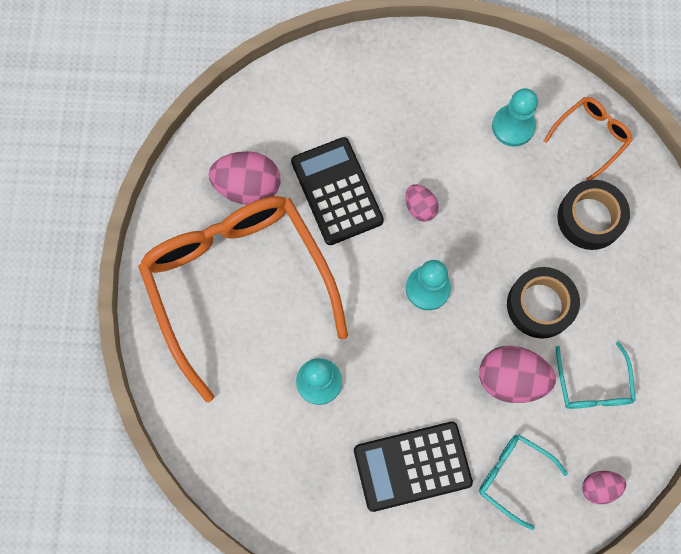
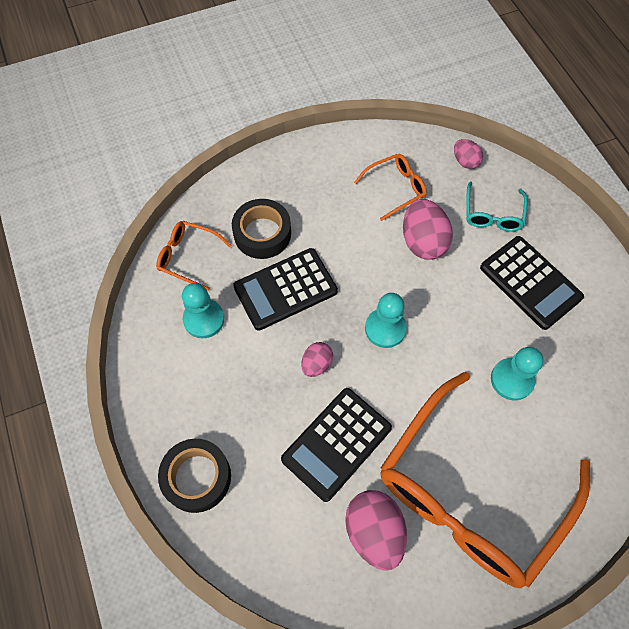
camera: 115 degrees left, 10 degrees down
black tape [507,267,580,339] -> black tape moved to [158,439,231,513]
turquoise glasses [556,341,636,409] -> orange glasses [354,154,427,221]
none -> black calculator [233,248,338,331]

